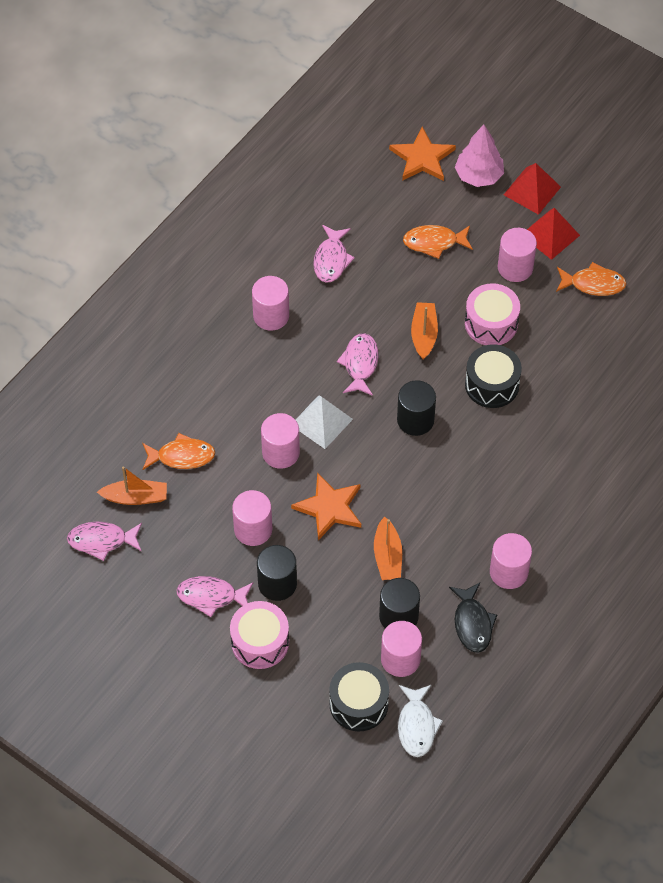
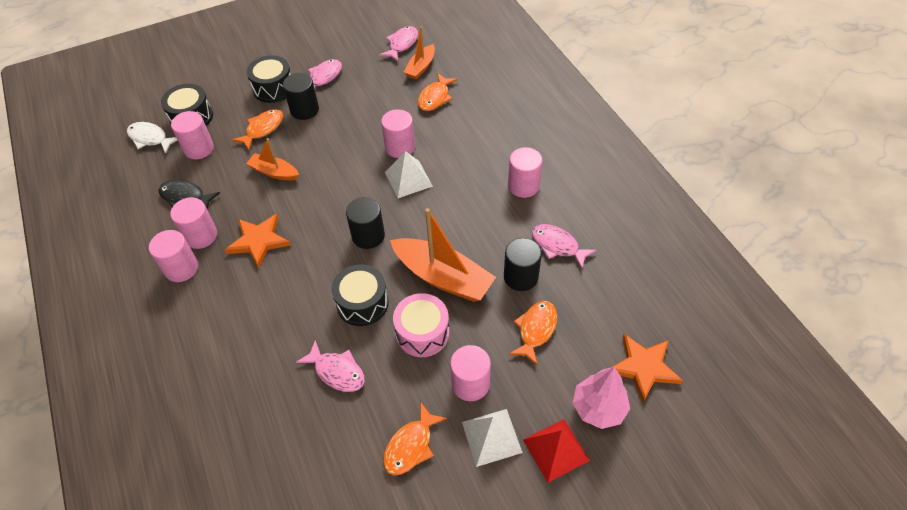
camera: 120 degrees right, 5 degrees down
pink drum [230,601,289,669] -> black drum [247,55,291,103]
pink cylinder [232,490,272,546] -> pink cylinder moved to [149,230,198,282]
orange star [291,473,361,540] -> orange star moved to [225,214,291,268]
pink fish [337,333,379,396] -> pink fish moved to [296,340,365,392]
black cylinder [379,578,420,628] -> black cylinder moved to [504,238,542,291]
orange boat [411,302,438,360] -> orange boat [390,208,496,302], size x1.79
red pyramid [527,208,580,260] -> white pyramid [462,409,523,467]
none -> orange fish [232,109,283,150]

